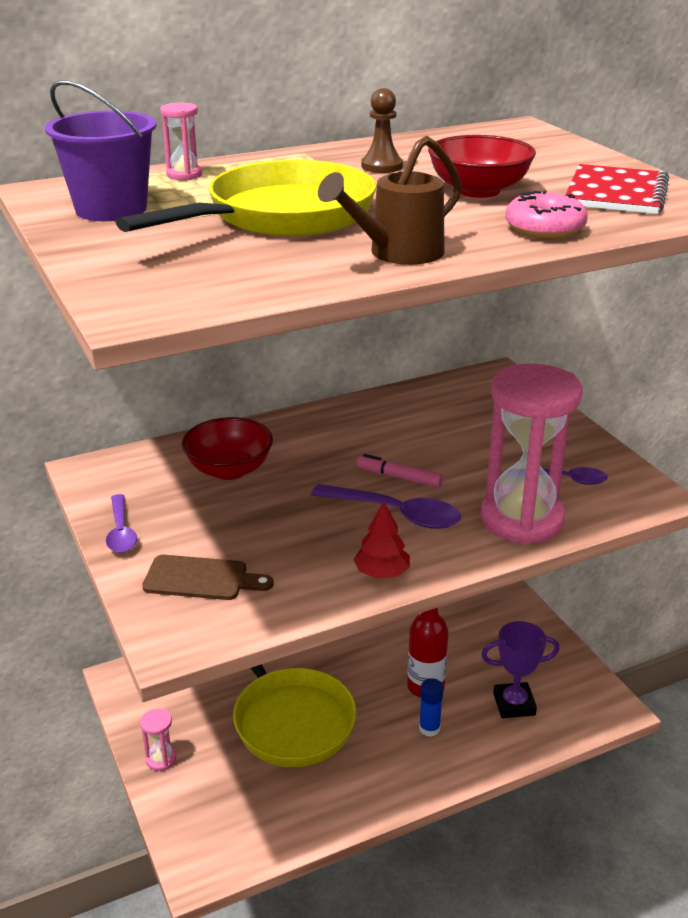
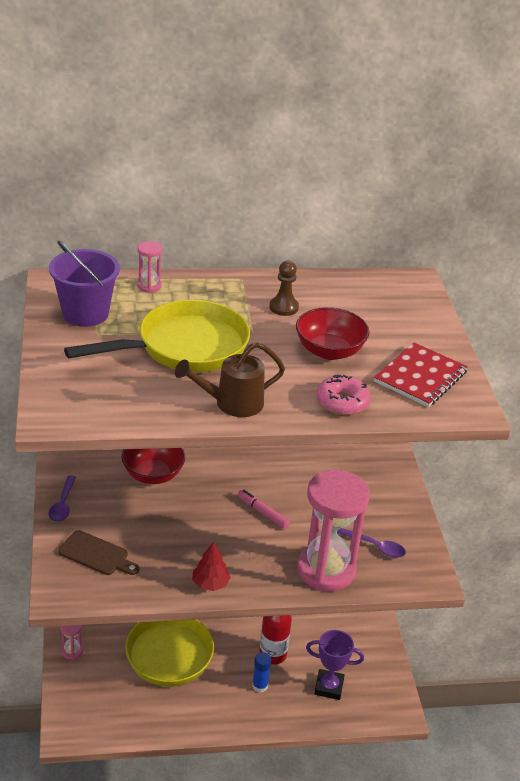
camera: 15 degrees right, 5 degrees up
purple spoon [311,484,461,529] -> none

